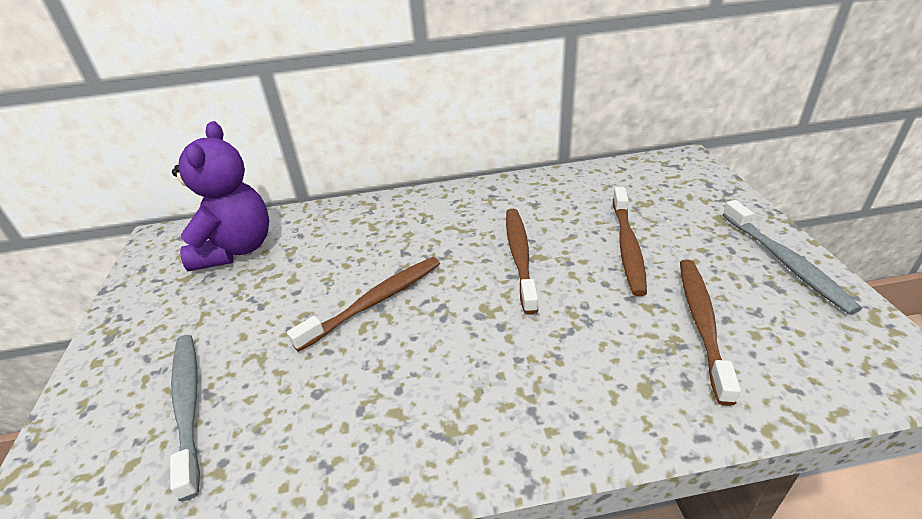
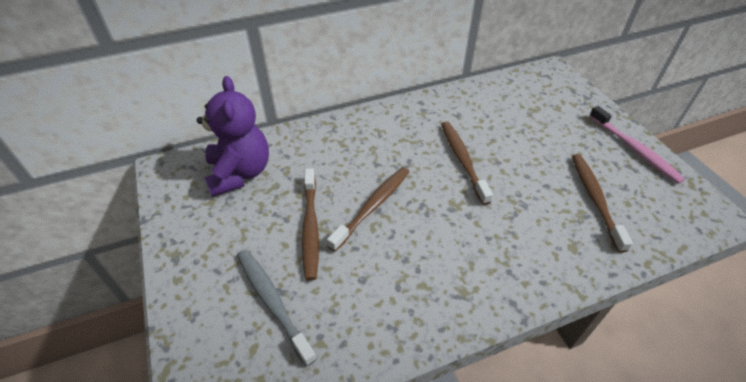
camera: 15 degrees left, 10 degrees up
brown toothbrush [613,187,647,296] -> brown toothbrush moved to [302,168,319,281]
grey toothbrush [723,200,862,315] -> pink toothbrush [589,106,685,184]

